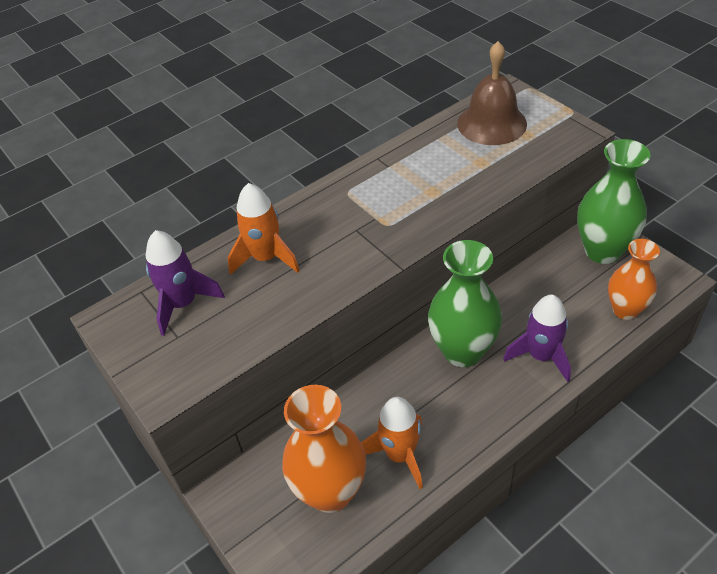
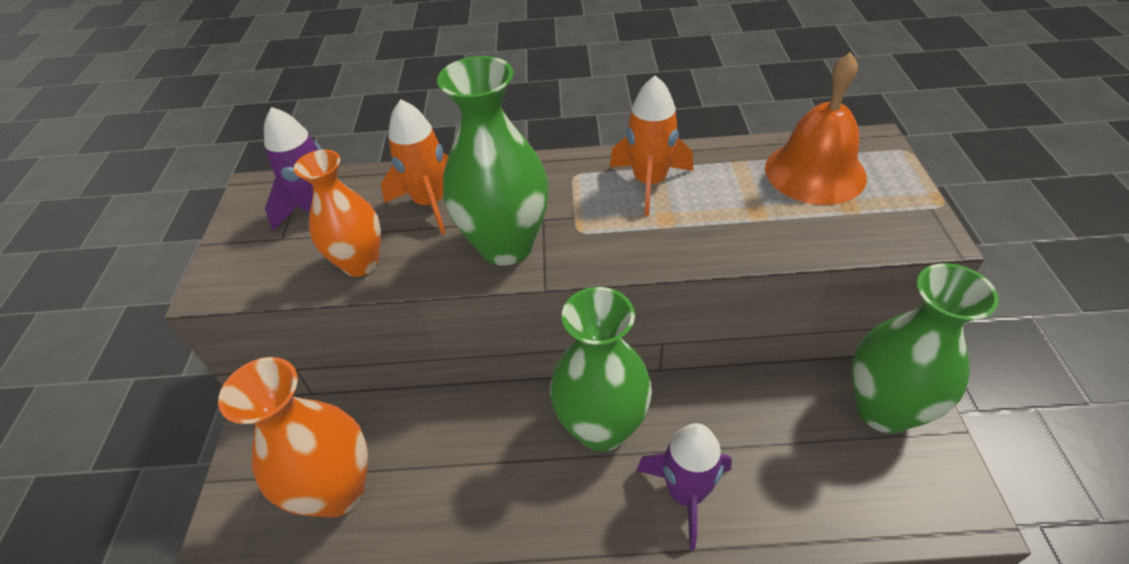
camera: 35 degrees right, 0 degrees up
orange rocket [361,397,423,489] -> orange rocket moved to [610,75,693,216]
brown bell [457,41,527,145] -> orange bell [765,52,867,205]
orange vase [608,239,660,320] -> orange vase moved to [294,150,381,277]
none -> green vase [437,56,548,266]

